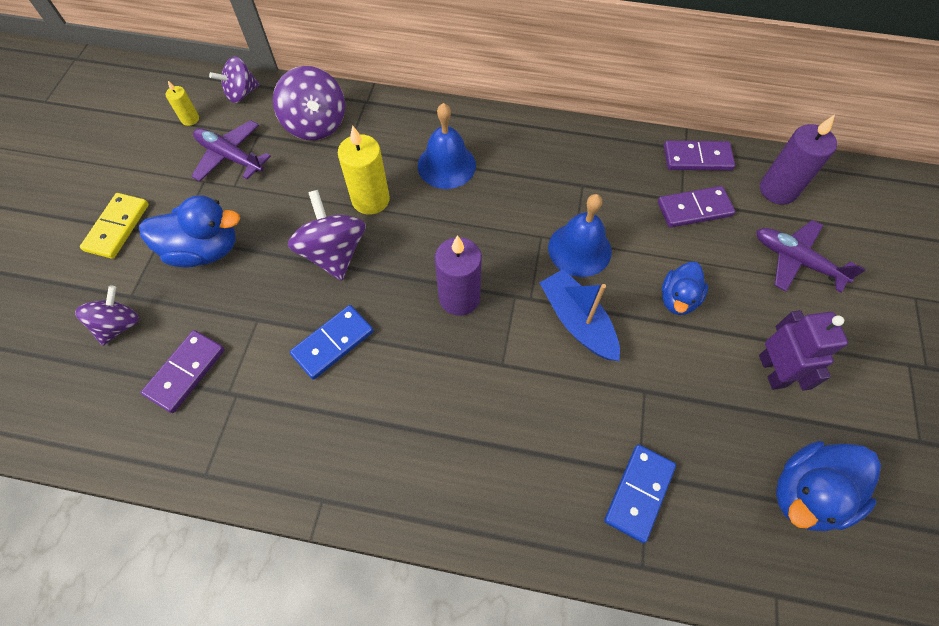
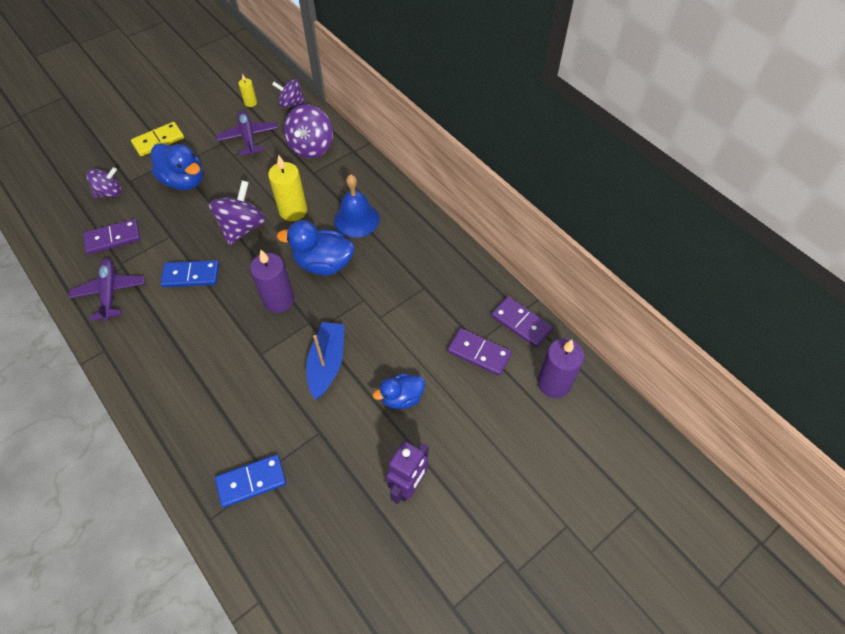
camera: 40 degrees right, 5 degrees down
blue bell [548,194,612,277] -> none
purple plane [757,220,866,293] -> purple plane moved to [69,258,144,321]
blue duck [776,441,881,531] -> blue duck moved to [277,220,355,276]

